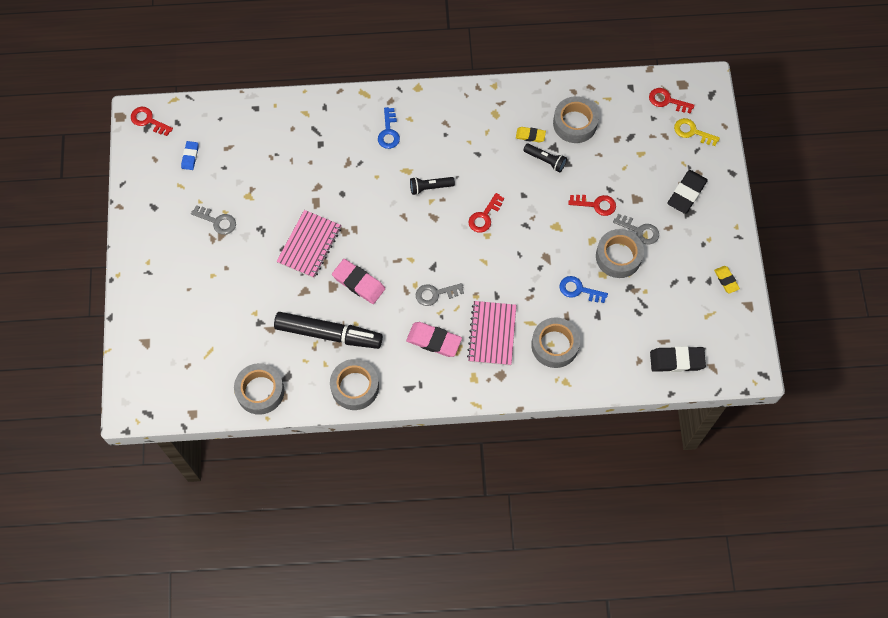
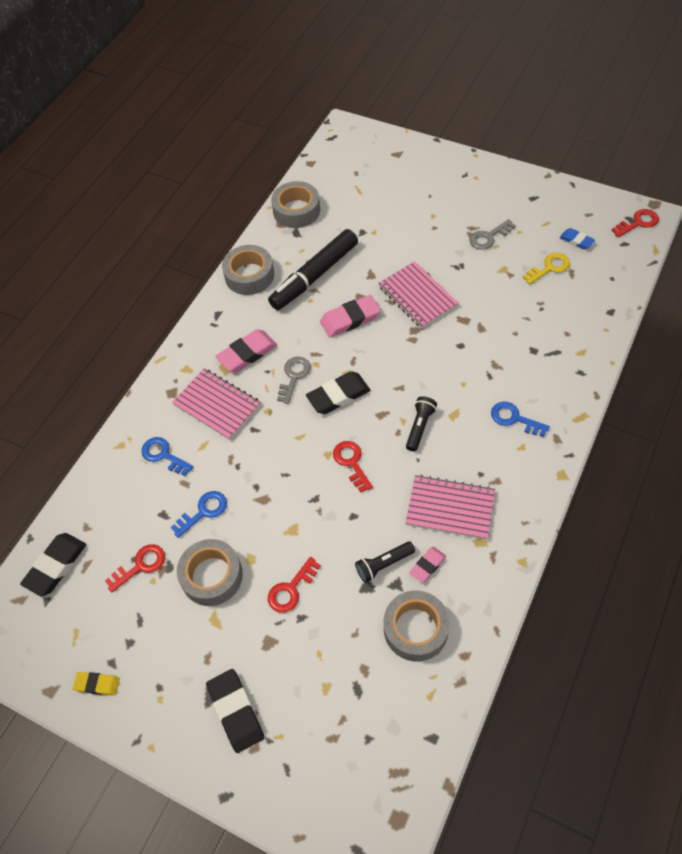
camera: 125 degrees right, 10 degrees down
yellow eraser [516,127,546,142] -> pink eraser [409,547,446,583]
grey tape [531,317,580,368] -> blue key [141,437,193,476]
grey key [613,214,659,245] -> none
red key [649,88,695,114] -> red key moved to [105,544,165,592]
yellow key [674,118,720,146] -> yellow key moved to [522,253,570,285]
none -> black eraser [306,371,370,414]
none -> pink notebook [405,475,495,540]

